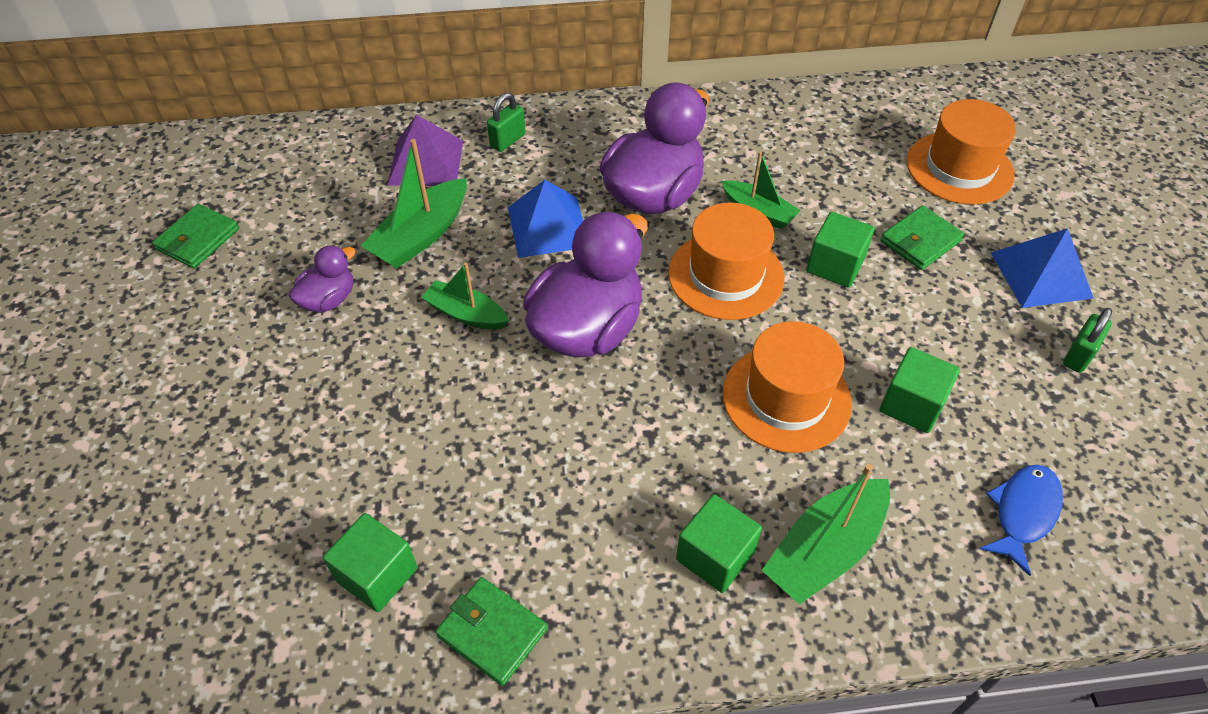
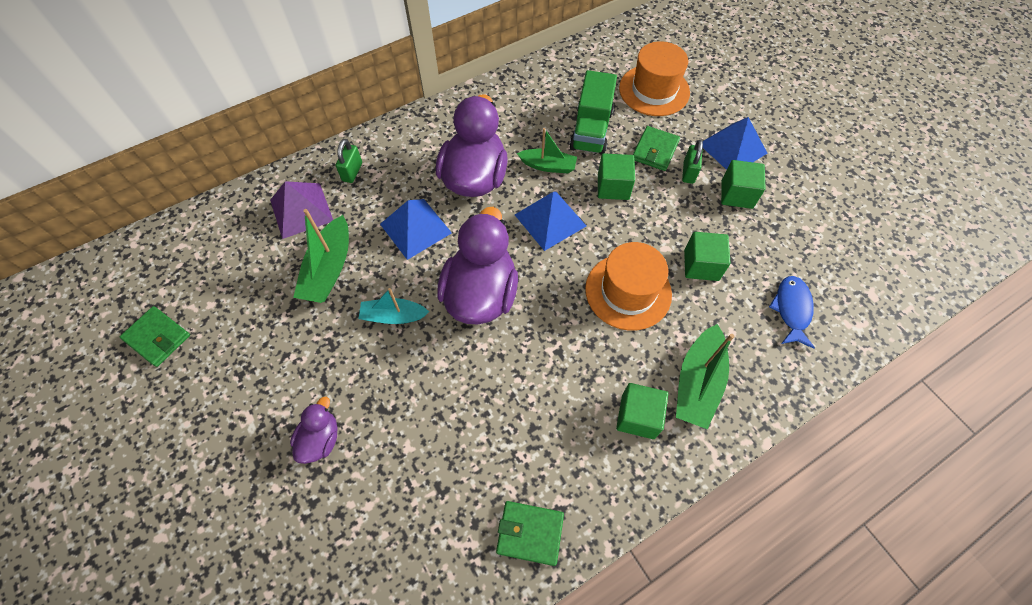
camera: 25 degrees left, 10 degrees up
green wallet [152,204,239,268] -> green wallet turned 60 degrees counterclockwise [120,306,190,367]
purple duck [288,245,356,312] -> purple duck moved to [290,397,338,464]
green cube [323,513,417,612] -> green cube moved to [721,160,765,209]
green boat [421,263,509,329] -> turquoise boat [358,288,429,324]
orange hat [668,203,785,320] -> blue pyramid [515,191,586,251]
green padlock [1063,308,1112,373] -> green padlock moved to [682,140,703,184]
none -> green truck [569,70,617,155]

